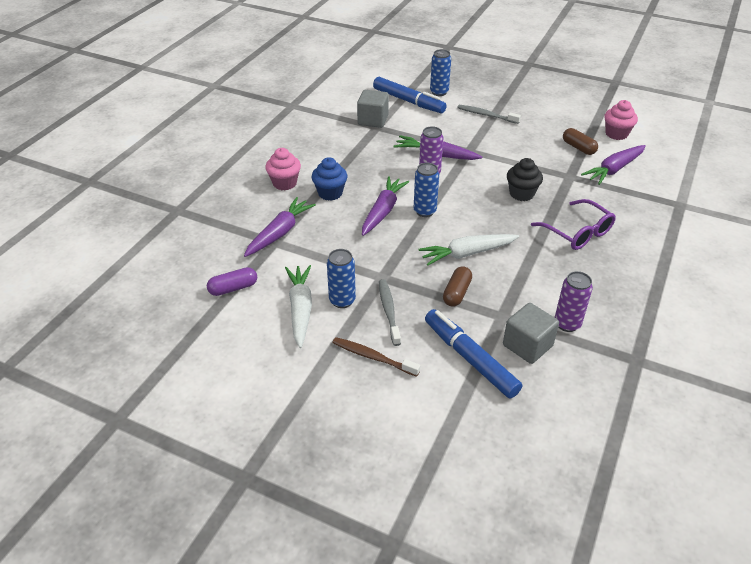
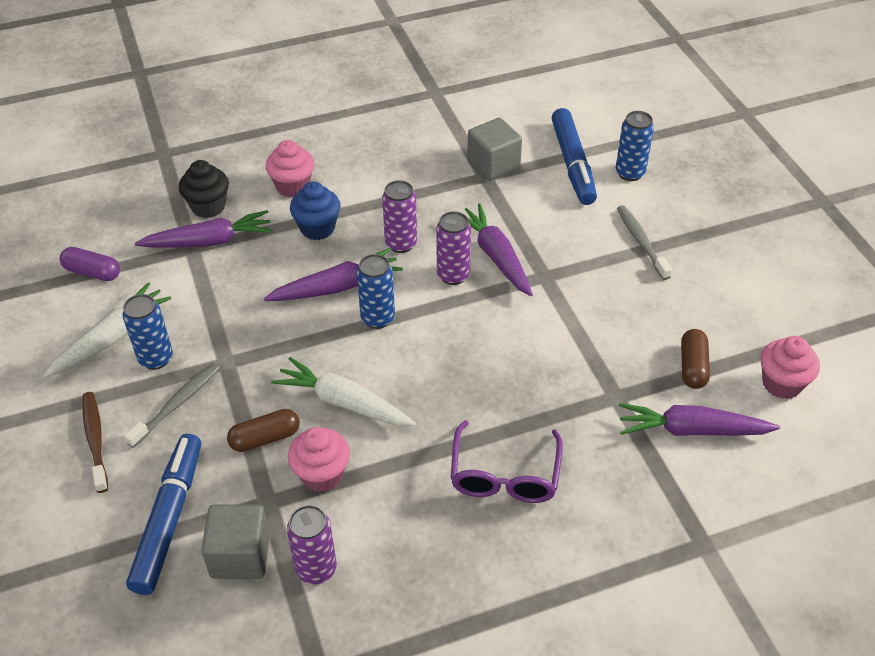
camera: 45 degrees right, 5 degrees up
black cupcake [507,158,543,201] -> black cupcake moved to [179,160,229,218]
none -> pink cupcake [288,427,350,492]
none -> purple can [382,180,417,253]

